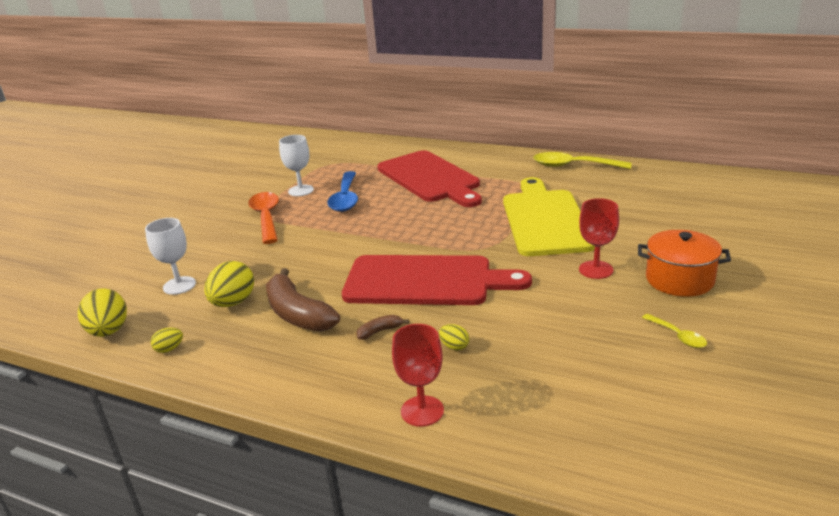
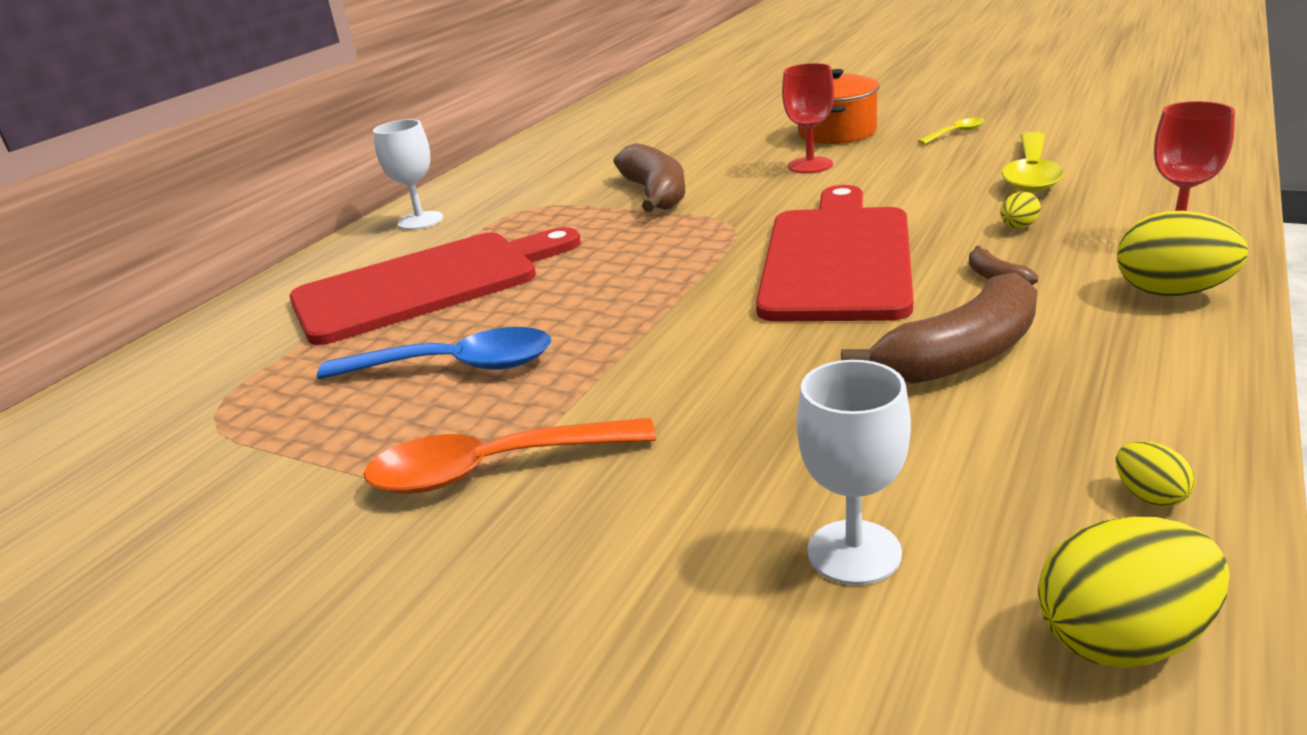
camera: 85 degrees left, 0 degrees up
yellow egg [204,261,254,307] -> yellow egg moved to [1117,211,1248,296]
white goblet [279,135,314,196] -> white goblet moved to [373,119,443,230]
yellow cutting board [503,177,595,256] -> brown banana [613,143,685,212]
yellow spoon [533,152,632,169] -> yellow spoon moved to [1001,132,1064,193]

